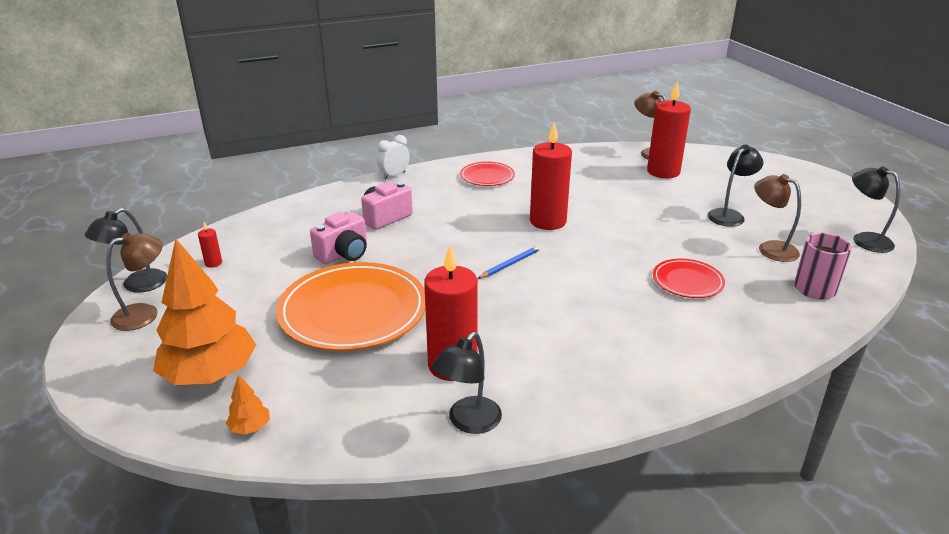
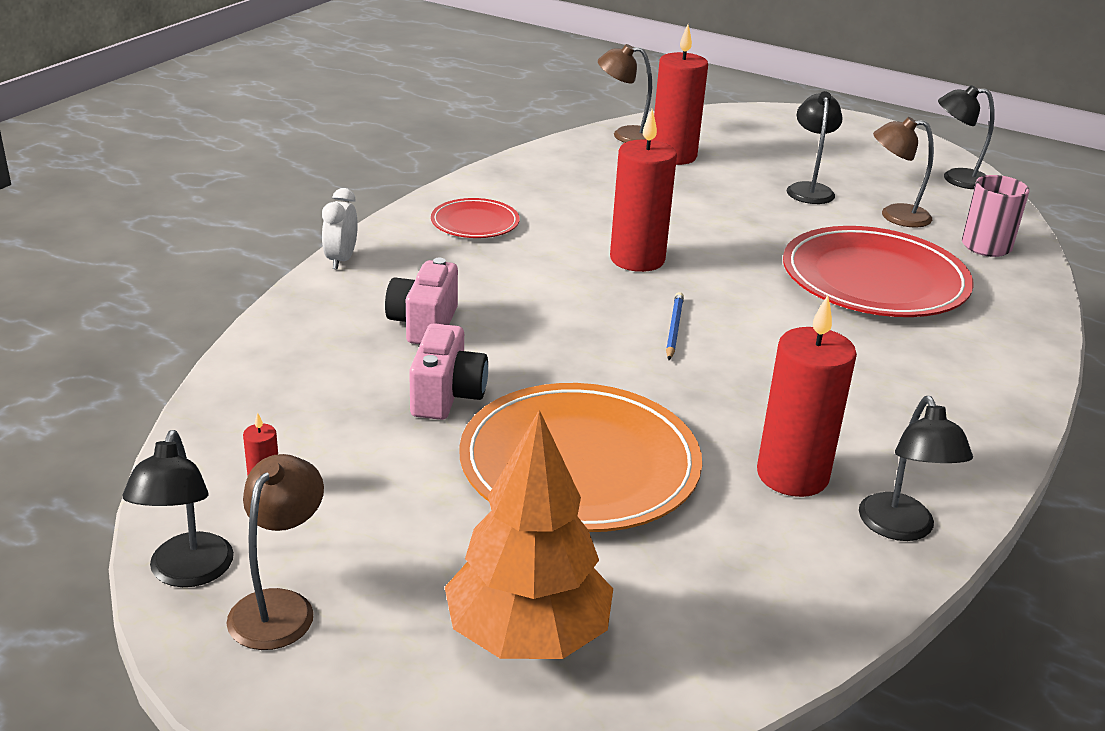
camera: 40 degrees left, 0 degrees up
orange tree [226,375,270,434] -> none
red plate [653,259,725,298] -> red plate [783,226,974,317], size x2.00

